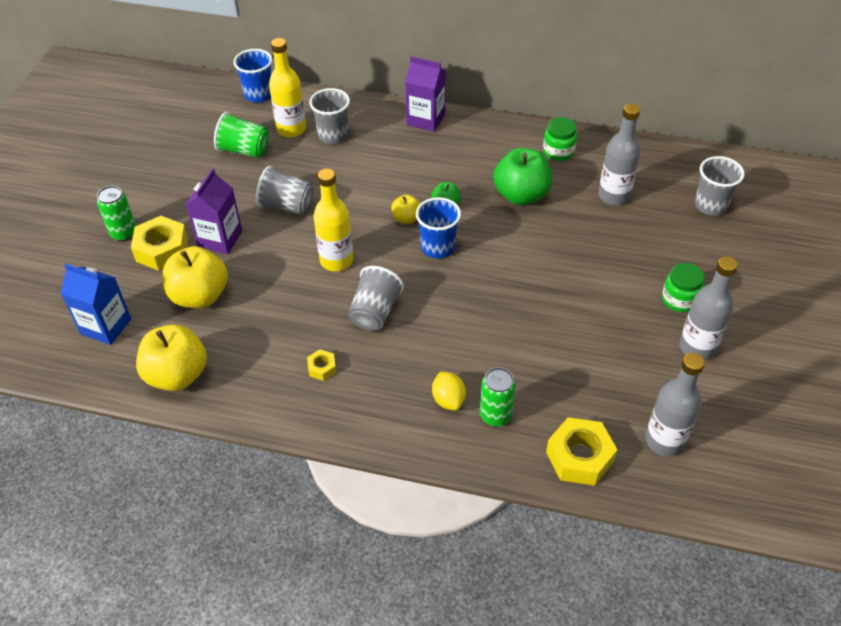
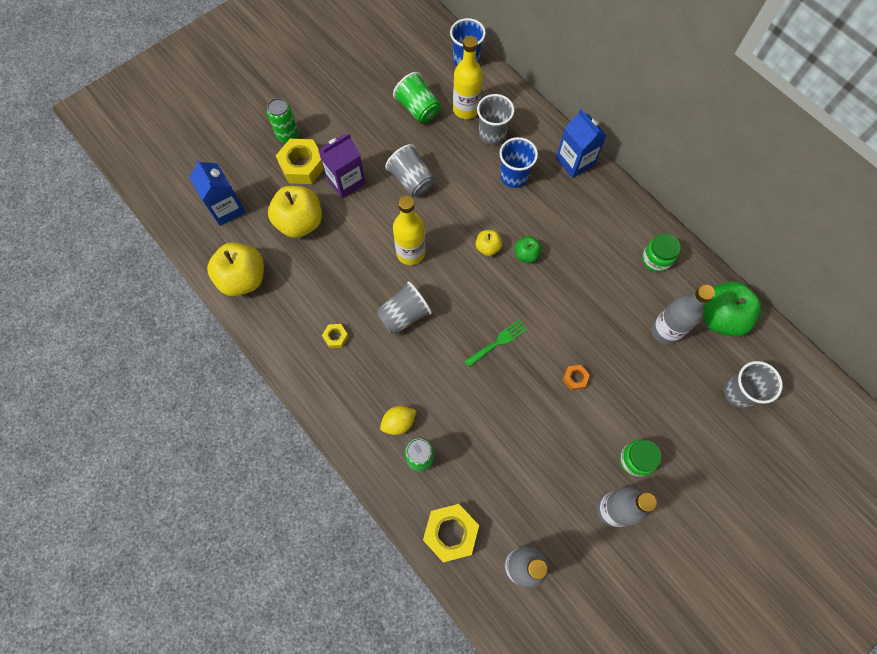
camera: 35 degrees right, 20 degrees up
purple carton [405,56,446,132] -> blue carton [556,109,607,178]
blue cup [416,197,461,259] -> blue cup moved to [499,137,538,188]
yellow lemon [432,372,466,410] -> yellow lemon turned 45 degrees clockwise [380,406,417,435]
green apple [493,148,552,205] -> green apple moved to [703,281,762,337]
none -> green fork [465,320,527,367]
none -> orange nut [562,365,590,390]

